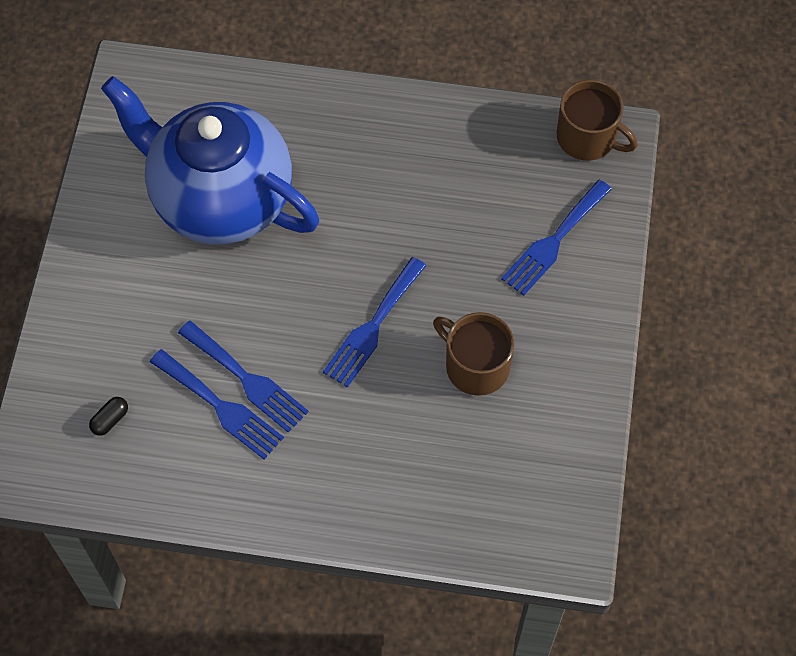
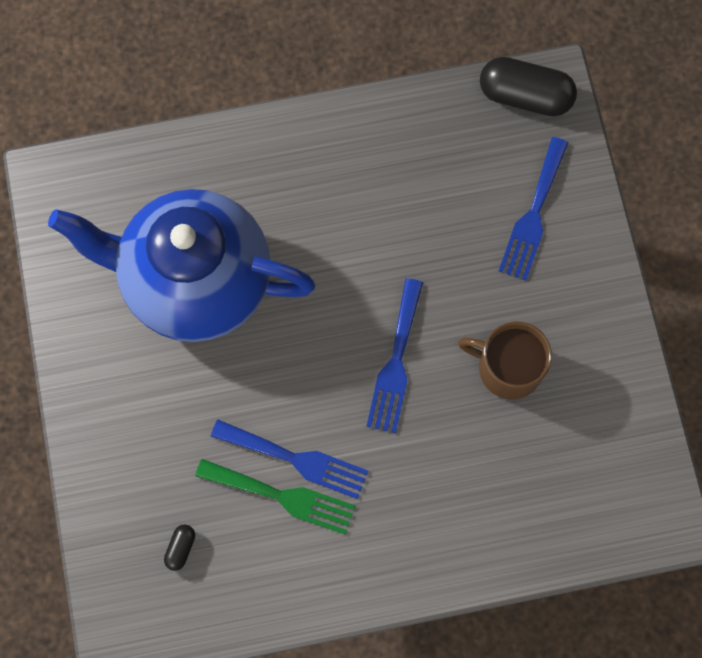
camera: 20 degrees left, 10 degrees up
blue fork [150,349,284,459] -> green fork [195,459,355,535]
brown mug [557,80,638,161] -> black capsule [480,57,577,116]

